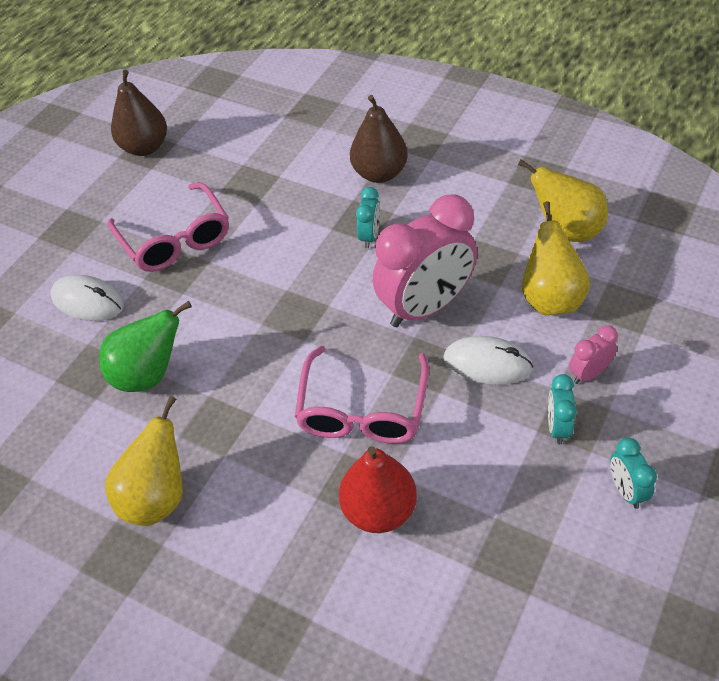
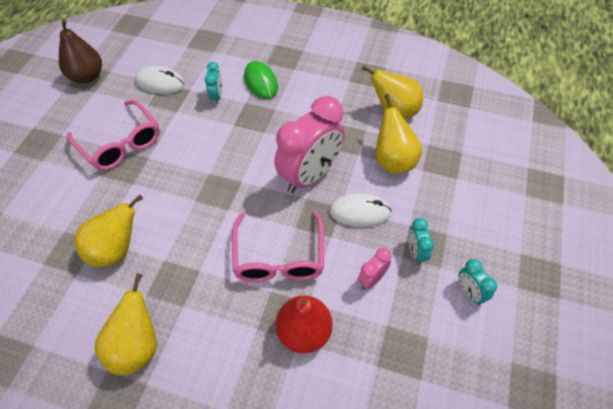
camera: 15 degrees left, 5 degrees up
white mouse [51,275,124,321] -> white mouse moved to [135,66,185,94]
green pear [99,301,192,392] -> yellow pear [75,195,143,267]
brown pear [350,95,408,183] -> green mouse [244,61,278,99]
turquoise clock [356,187,380,248] -> turquoise clock moved to [205,62,222,104]
pink clock [569,325,618,384] -> pink clock moved to [358,248,392,290]

